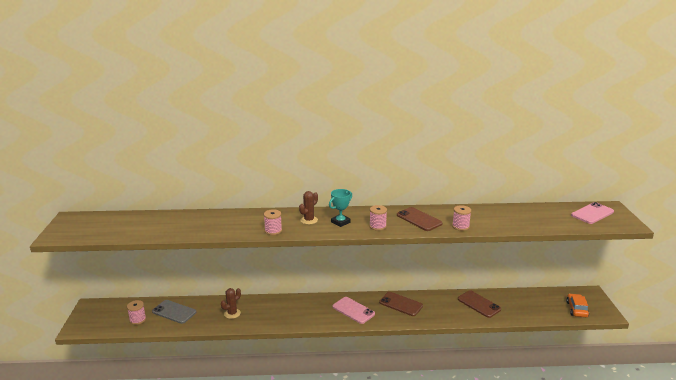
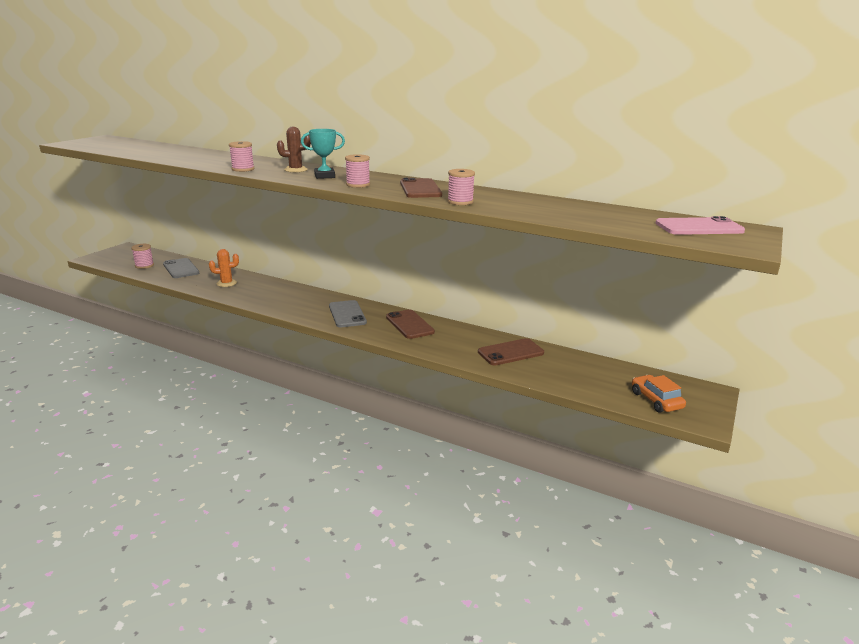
camera: 30 degrees right, 0 degrees up
brown cactus [221,288,241,319] -> orange cactus [209,249,239,287]
pink phone [333,297,375,324] -> grey phone [329,300,367,327]
brown phone [458,290,501,318] -> brown phone turned 75 degrees clockwise [478,338,544,365]
orange car [566,293,589,317] -> orange car turned 60 degrees counterclockwise [632,375,686,413]

